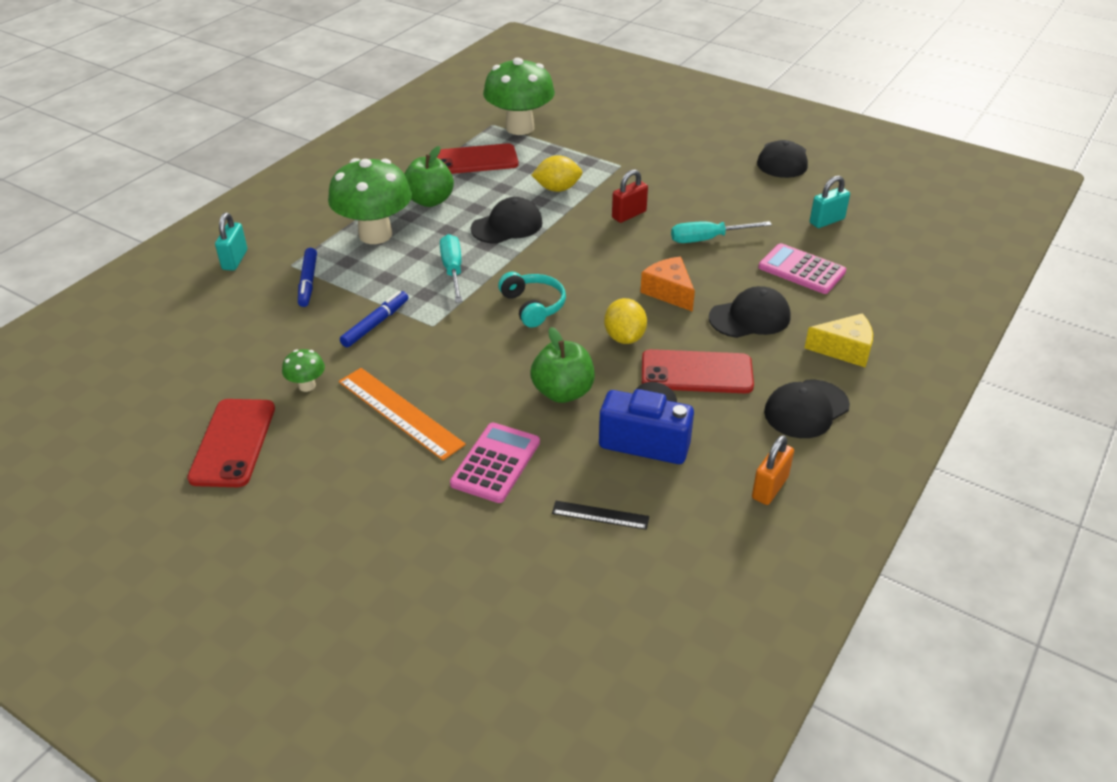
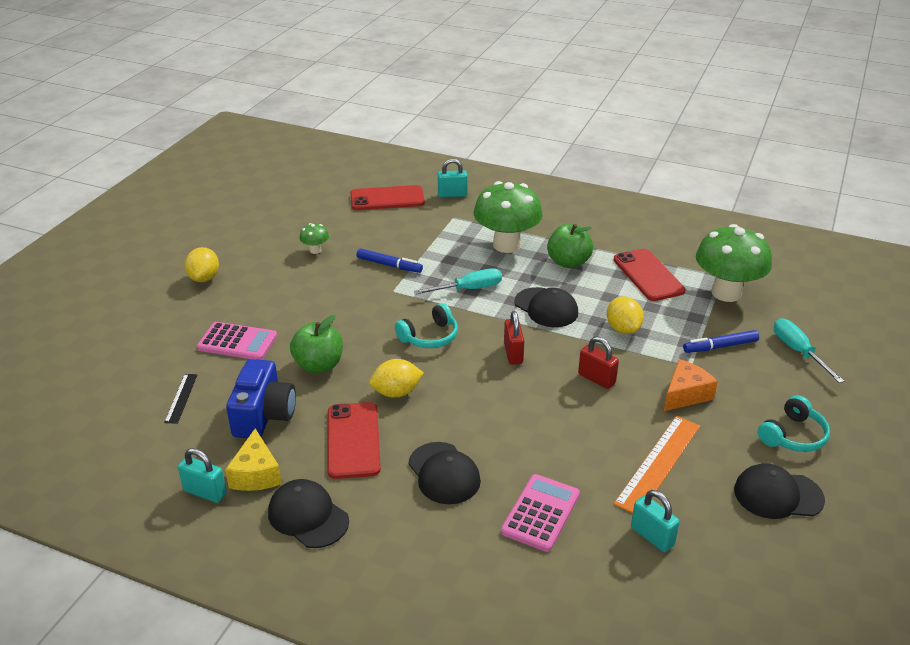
camera: 80 degrees right, 5 degrees down
red phone [187,399,275,487] -> red phone moved to [350,185,425,210]
blue marker [298,248,317,307] -> blue marker moved to [683,330,759,353]
orange ruler [339,368,466,460] -> orange ruler moved to [614,416,700,513]
orange cheese [640,257,695,312] -> orange cheese moved to [664,359,718,411]
turquoise screwdriver [671,221,772,243] -> turquoise screwdriver moved to [774,318,844,383]
orange padlock [752,435,794,505] -> turquoise padlock [178,448,227,503]
yellow cheese [805,313,873,368] -> yellow cheese moved to [225,429,282,491]
none -> yellow lemon [185,247,219,282]
none -> red padlock [504,311,524,365]
none -> turquoise headphones [758,395,830,452]

